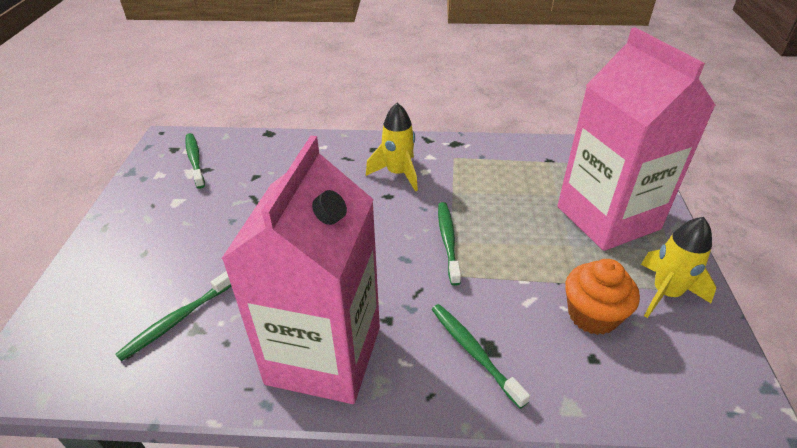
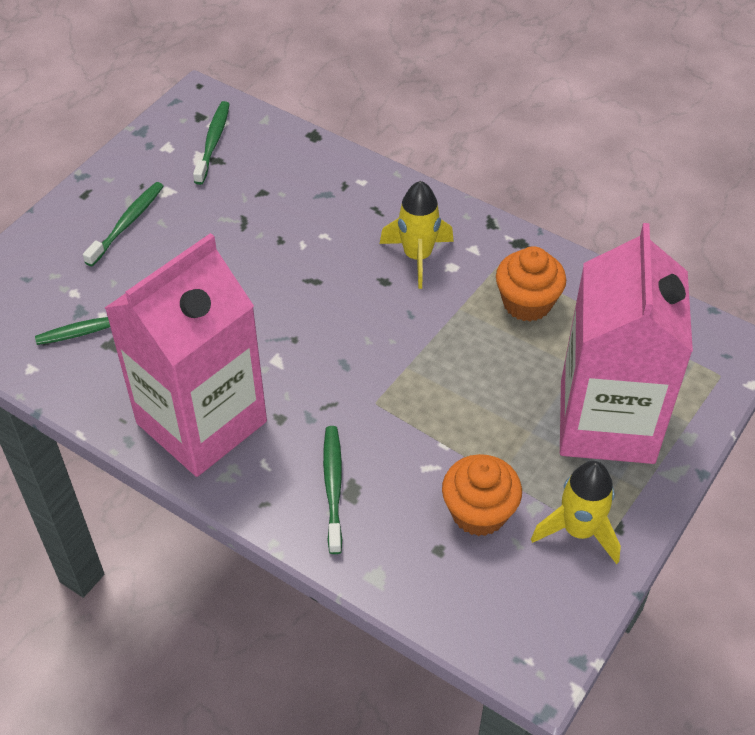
camera: 30 degrees right, 10 degrees up
green toothbrush [438,202,461,286] -> green toothbrush moved to [83,182,164,266]
none -> orange cupcake [496,246,566,322]

